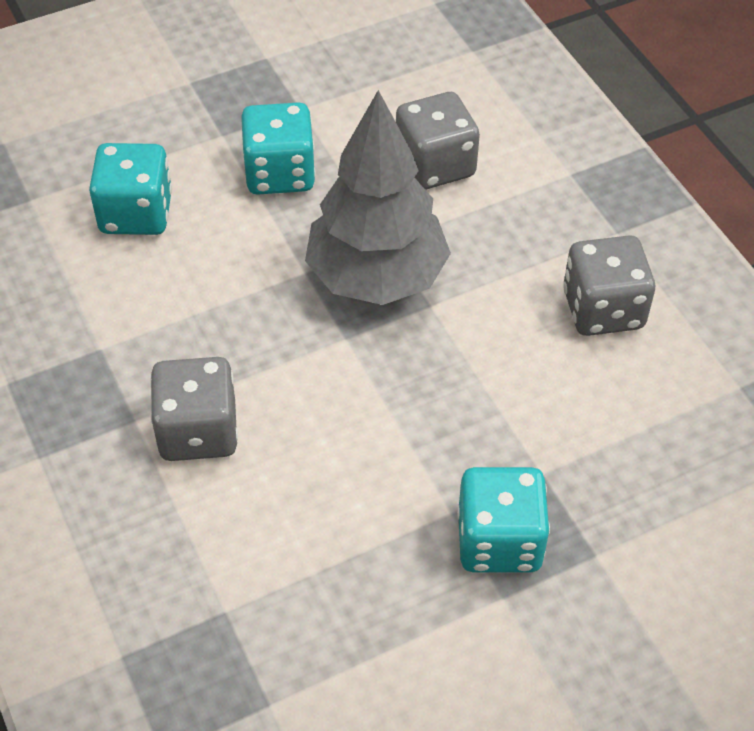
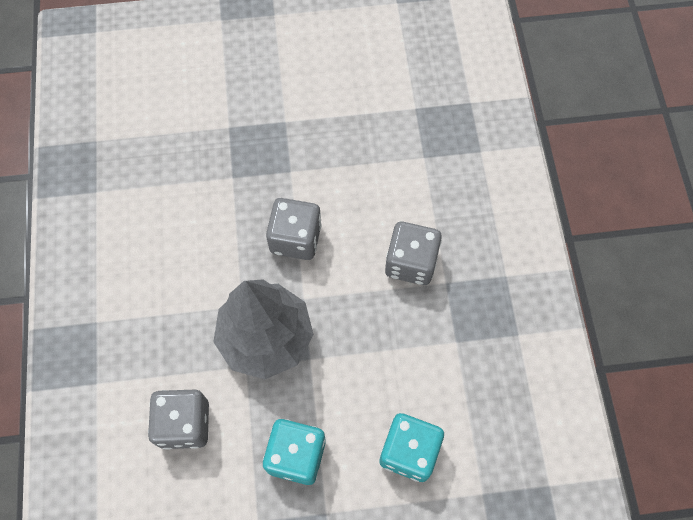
camera: 160 degrees left, 15 degrees up
turquoise dice [457,467,550,573] -> none
grey dice [563,235,655,336] -> grey dice moved to [266,198,322,260]

